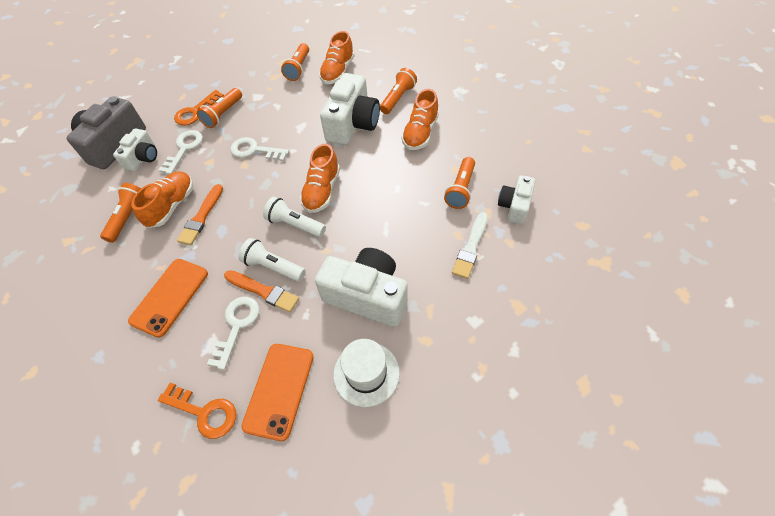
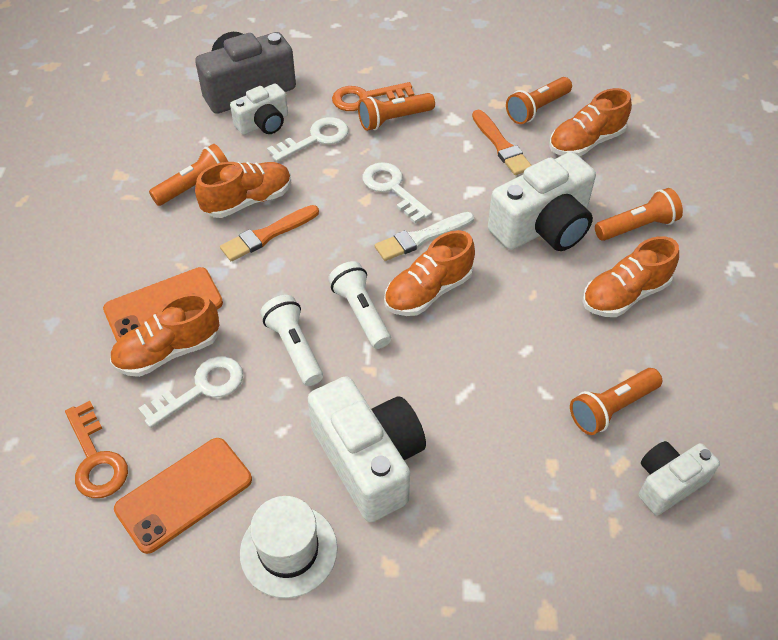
camera: 35 degrees right, 5 degrees down
orange brush [224,270,299,312] -> orange brush moved to [472,110,532,175]
white brush [452,212,488,279] -> white brush moved to [375,212,474,261]
none -> orange shoe [110,293,219,377]

